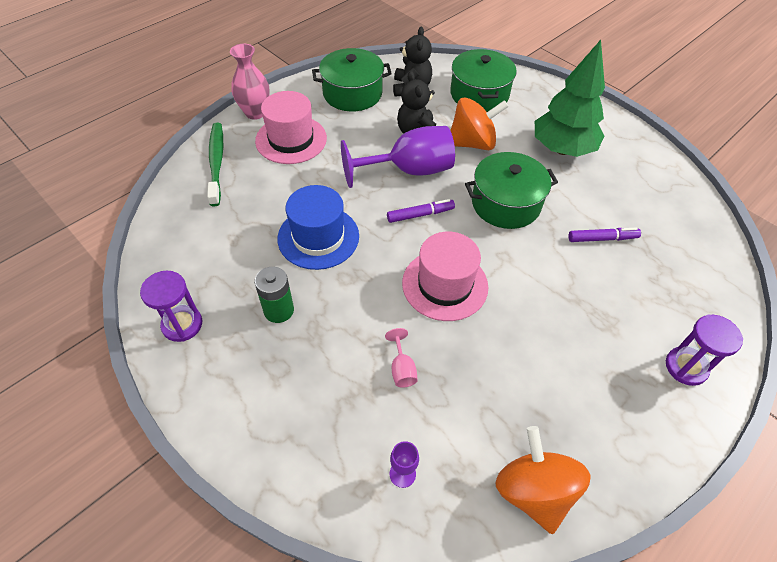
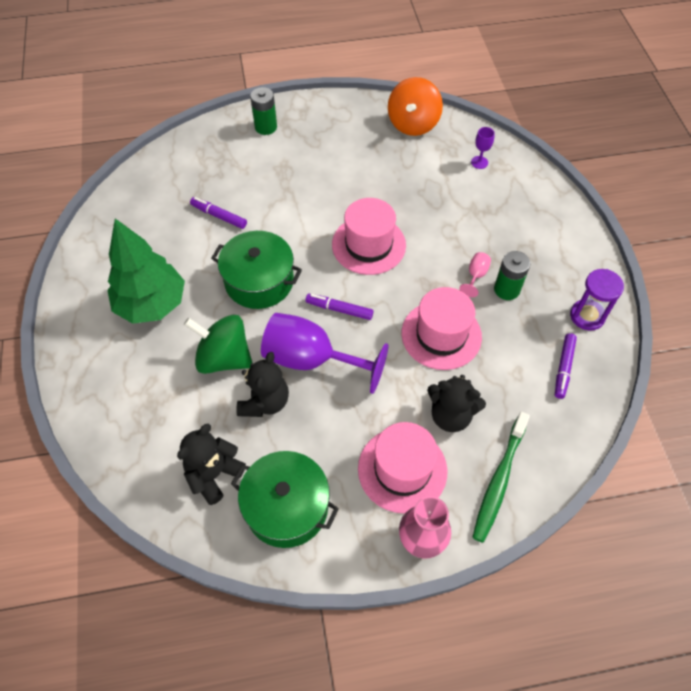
camera: 145 degrees left, 5 degrees up
blue hat [277,185,359,270] -> pink hat [401,287,482,370]
pink goblet [385,328,418,388] -> pink goblet moved to [459,252,491,297]
green pot [450,49,517,112] -> none
orange spinning top [450,98,509,150] -> green spinning top [184,315,252,374]
purple hourglass [666,315,743,386] -> green battery [250,87,277,135]
none -> black teddy bear [427,375,486,432]
none -> purple marker [555,333,577,399]

